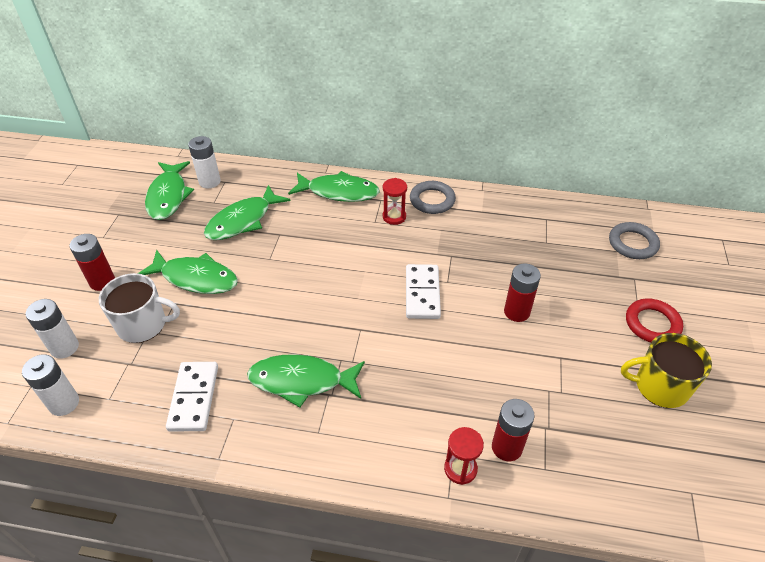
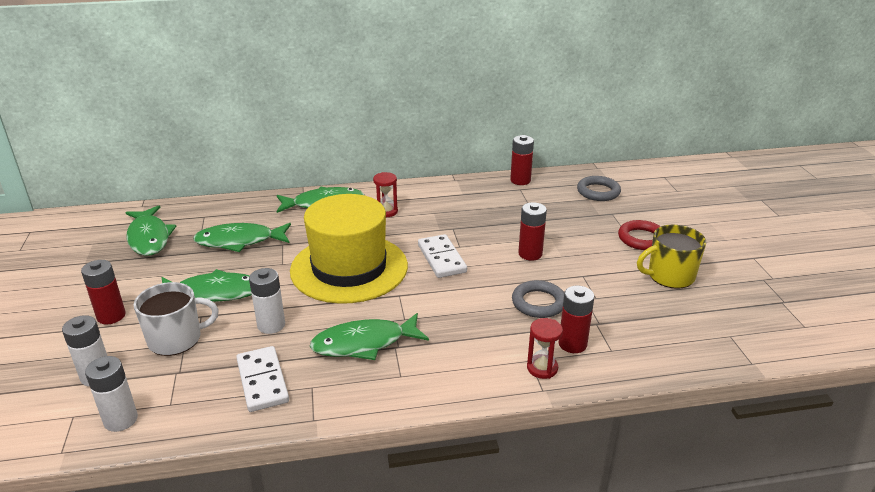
camera: 20 degrees left, 15 degrees down
white battery [188,136,221,188] -> white battery moved to [249,268,285,334]
green fish [204,185,290,240] -> green fish turned 60 degrees clockwise [193,223,291,252]
grey ring [410,181,456,214] -> grey ring moved to [512,280,564,318]
none -> yellow hat [290,194,408,304]
none -> red battery [510,135,534,185]

